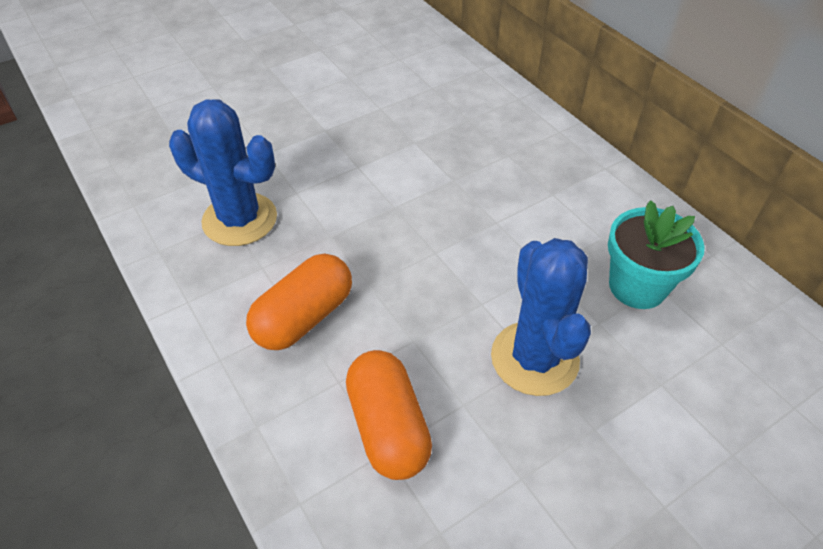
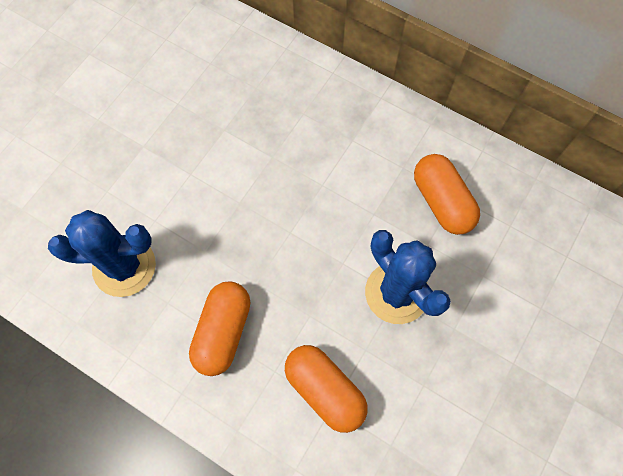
camera: 25 degrees left, 20 degrees up
turquoise flower pot [608,200,705,309] -> orange capsule [414,154,480,235]

